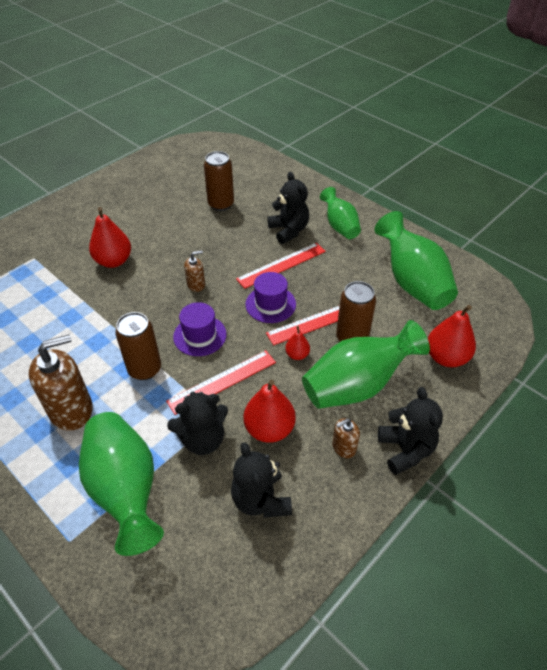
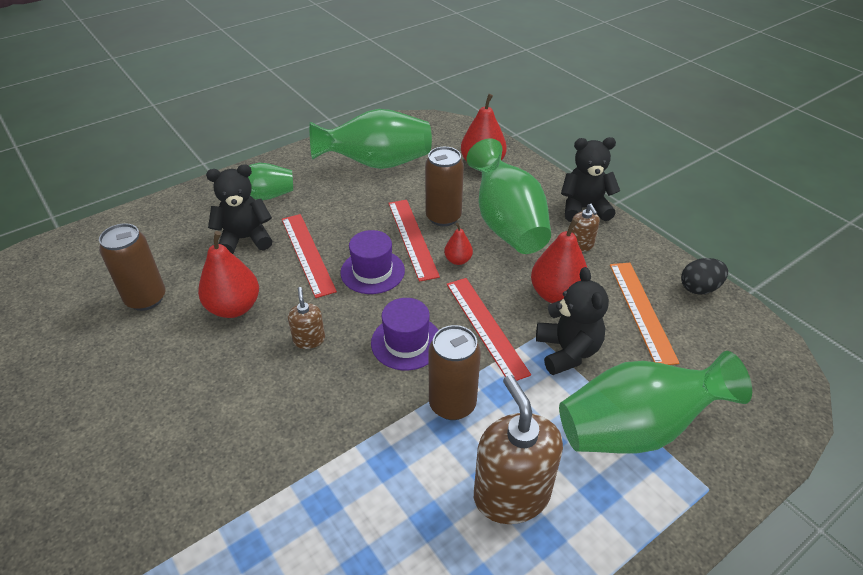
camera: 80 degrees left, 5 degrees down
red pear [89,207,131,268] -> red pear moved to [198,231,259,318]
black teddy bear [231,442,292,518] -> orange ruler [610,263,679,365]
none -> black egg [681,258,728,295]

